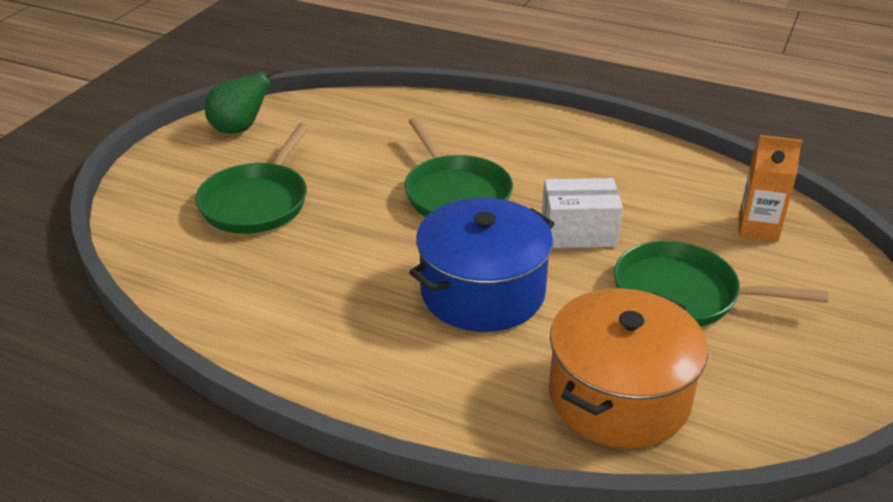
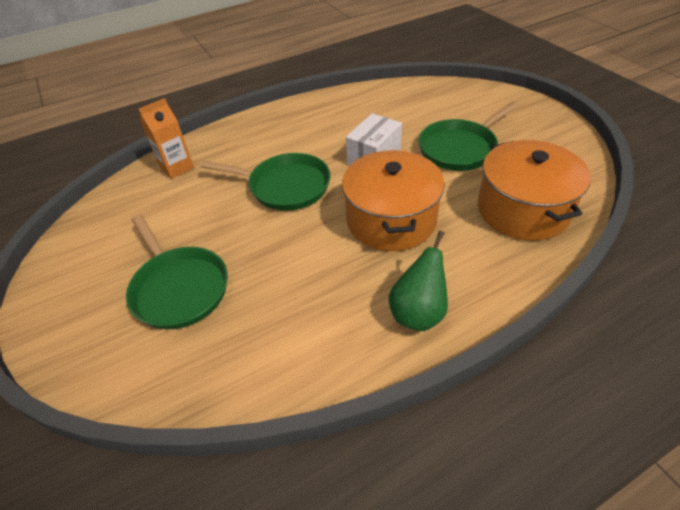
camera: 50 degrees left, 10 degrees up
green pear [205,67,283,134] -> green pear moved to [389,231,448,331]
blue pot [409,198,555,332] -> orange pot [342,150,445,251]
orange carton [739,135,802,242] -> orange carton moved to [138,98,194,179]

